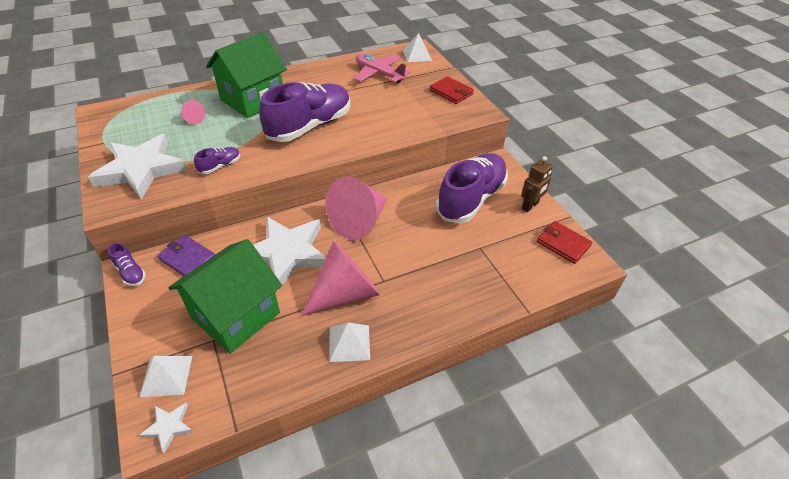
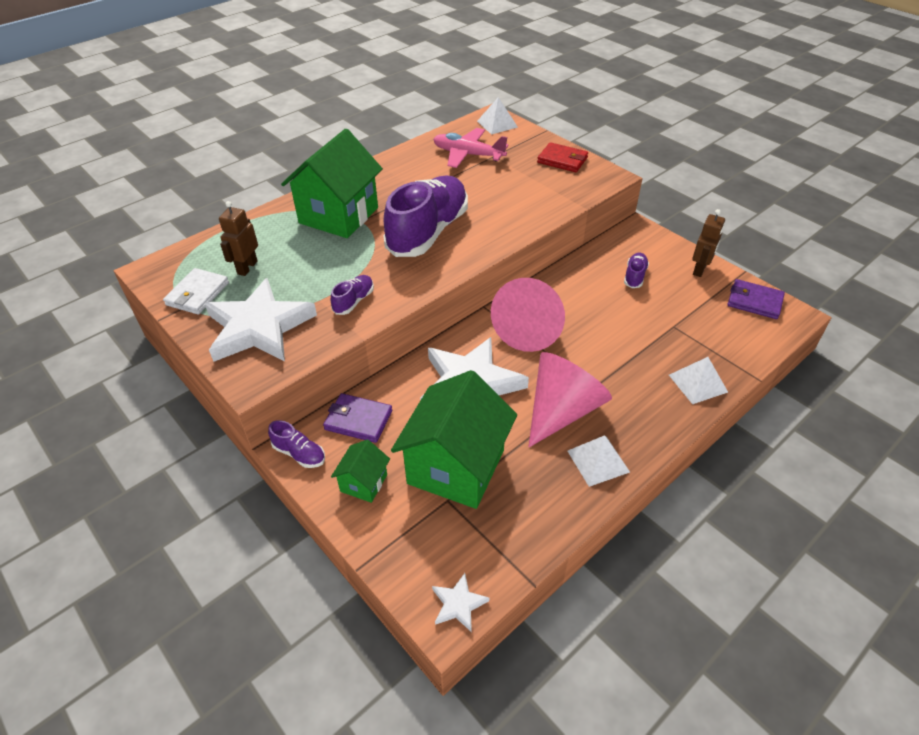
camera: 15 degrees left, 0 degrees up
white pyramid [140,356,192,397] -> white pyramid moved to [669,357,728,404]
pink cone [181,100,205,124] -> none
purple shoe [436,153,508,223] -> purple shoe [624,253,649,288], size x0.42
red wallet [537,221,592,264] -> purple wallet [727,279,785,319]
none -> white wallet [163,268,229,314]
none -> brown robot [219,201,258,276]
none -> green house [331,440,390,503]

